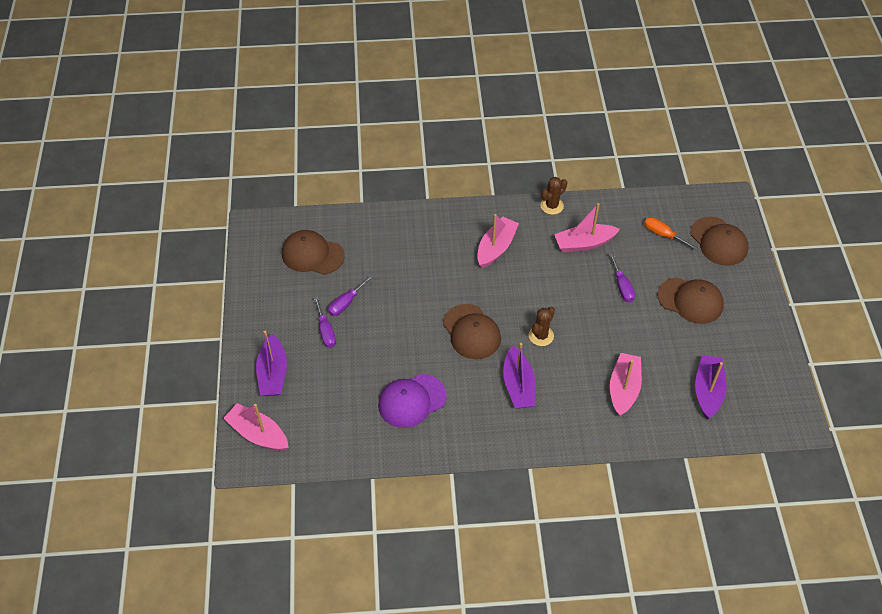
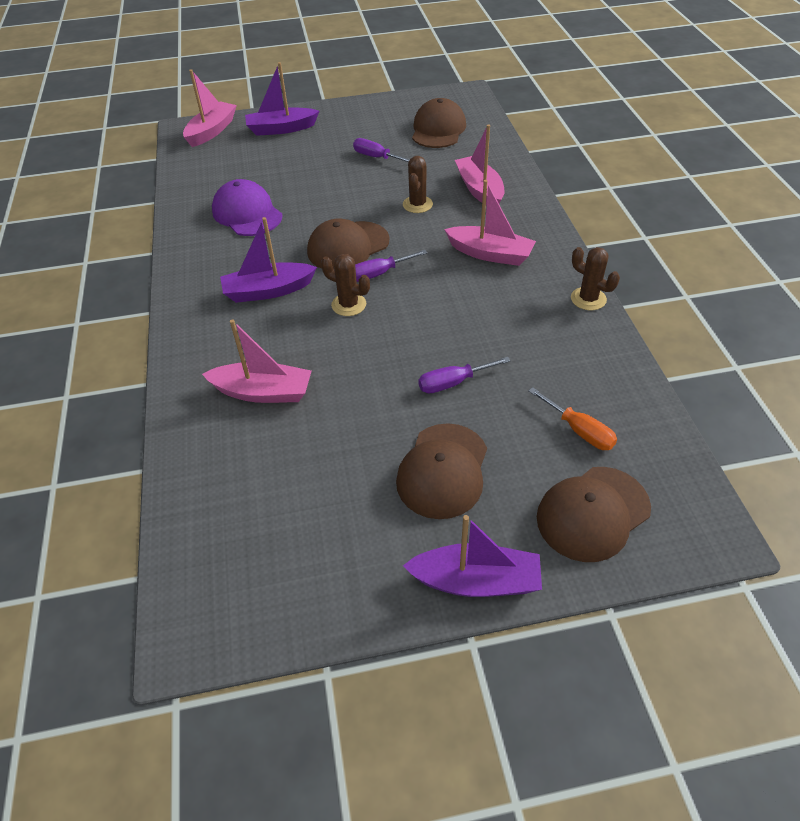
camera: 85 degrees right, 5 degrees down
purple screwdriver [314,296,336,348] -> purple screwdriver moved to [355,250,427,282]
pink boat [554,203,620,252] -> pink boat moved to [455,124,504,206]
orange screwdriver [644,217,698,250] -> orange screwdriver turned 105 degrees clockwise [528,387,617,450]
purple boat [695,355,727,419] -> purple boat moved to [403,515,542,597]
none -> brown cactus [403,156,433,213]

